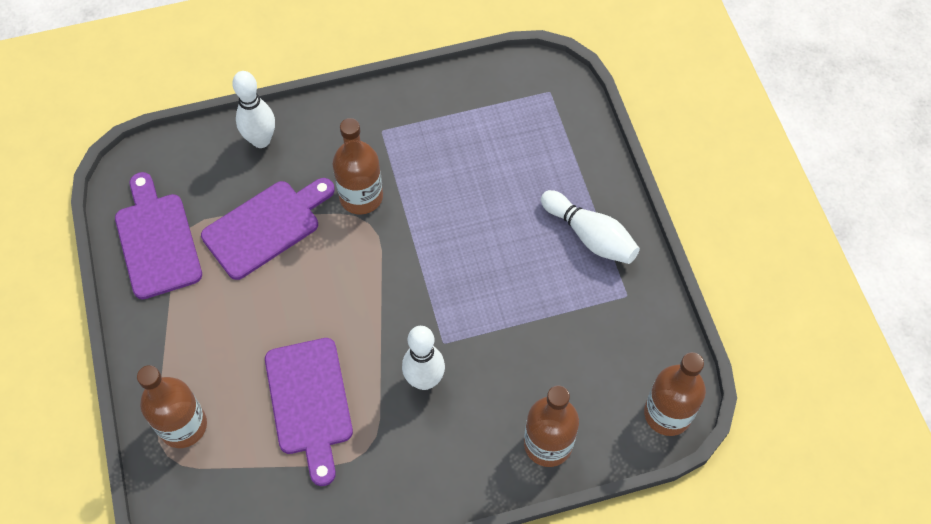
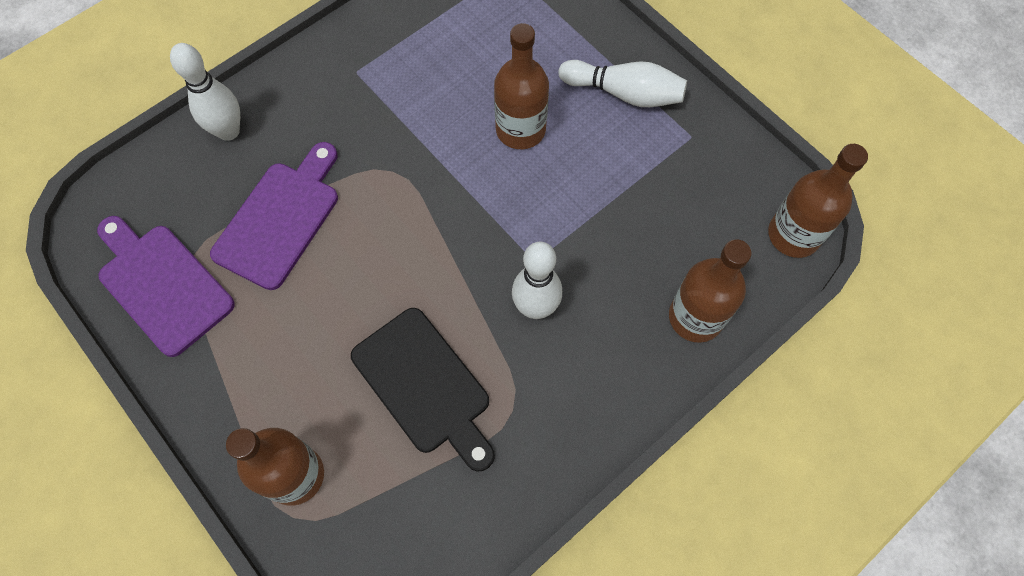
camera: 25 degrees left, 5 degrees up
purple cutting board [265,338,353,486] -> black cutting board [351,308,495,472]
brown bottle [332,118,383,214] -> brown bottle moved to [494,23,549,149]

